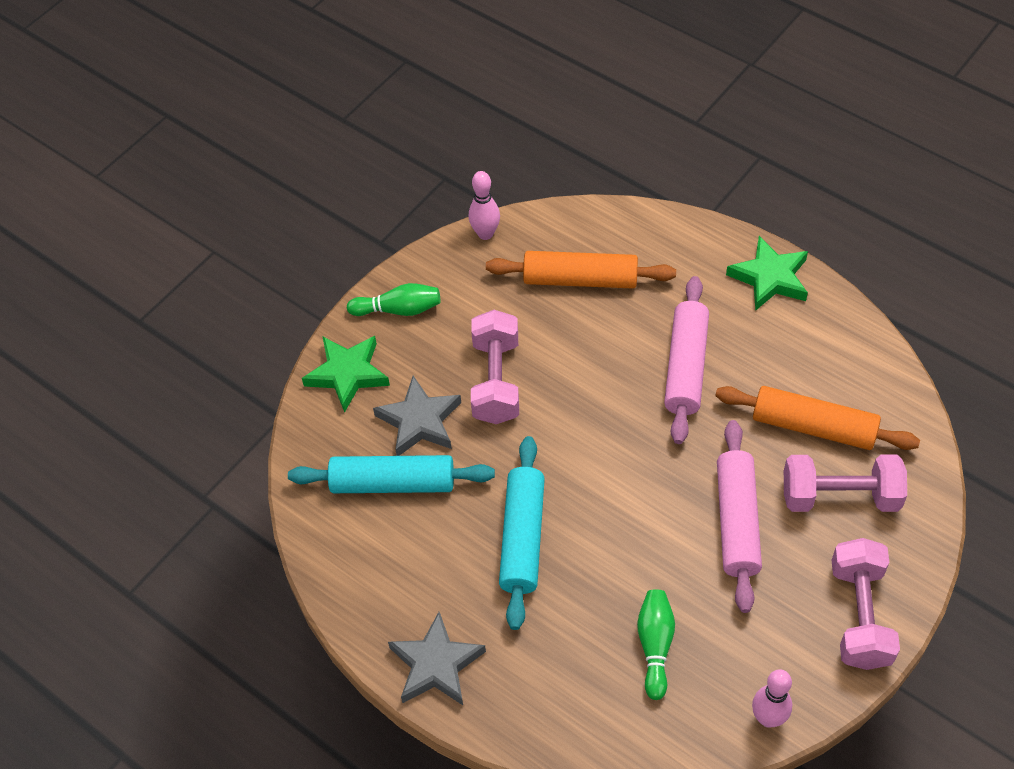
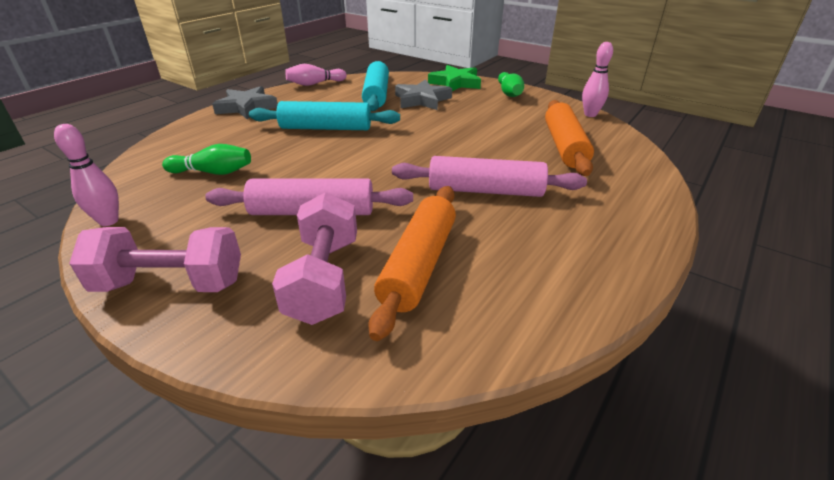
camera: 85 degrees right, 20 degrees down
pink dumbbell [471,310,519,424] -> none
green star [726,236,808,311] -> none
none -> pink bowling pin [285,64,347,86]

